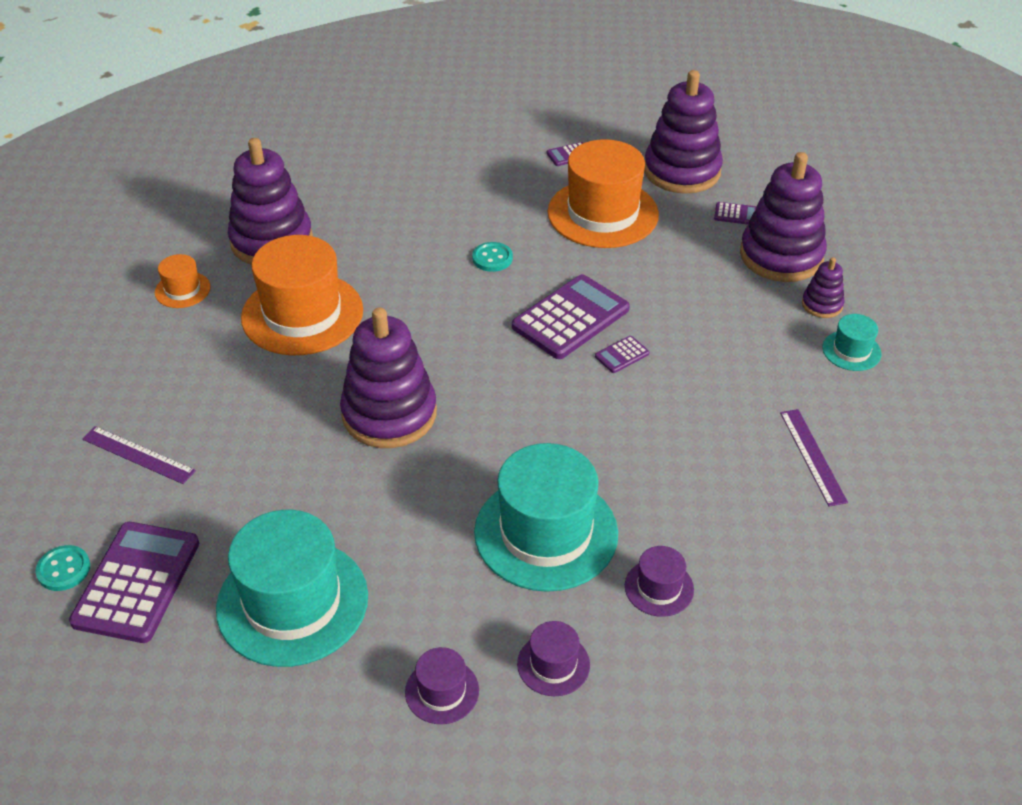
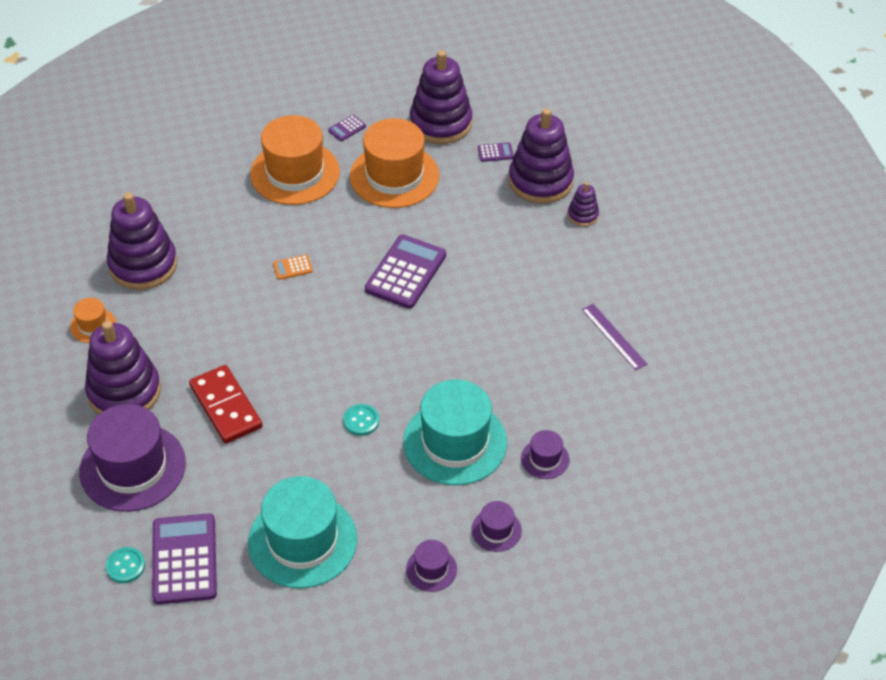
camera: 20 degrees left, 5 degrees up
purple ruler [82,426,196,484] -> purple hat [79,404,186,512]
orange hat [241,235,363,355] -> orange hat moved to [250,115,340,205]
purple stacking toy [340,307,437,448] -> purple stacking toy moved to [85,321,161,414]
turquoise button [472,242,513,272] -> turquoise button moved to [343,404,379,436]
purple calculator [595,336,649,373] -> none
turquoise hat [822,314,881,371] -> none
none -> red domino [189,365,263,444]
none -> orange calculator [273,255,313,280]

